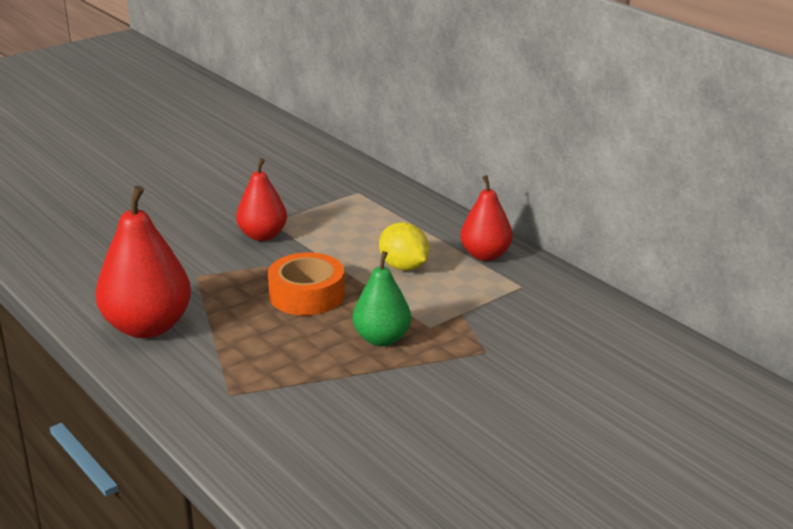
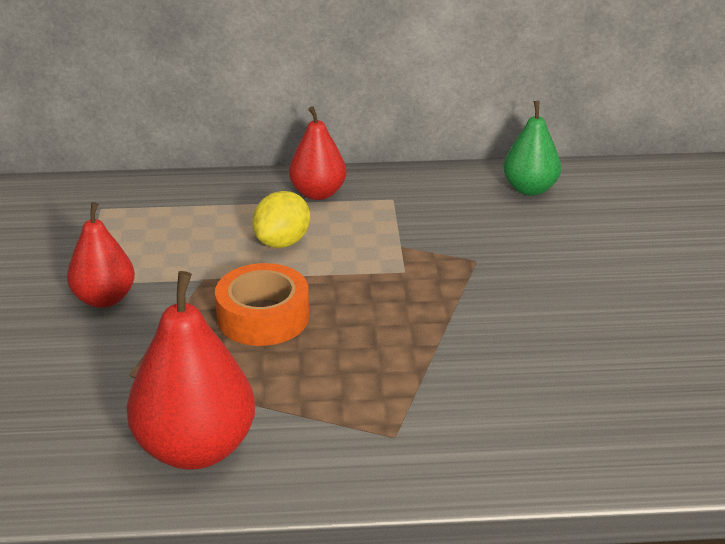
camera: 55 degrees left, 5 degrees up
green pear [353,251,411,346] -> green pear moved to [503,101,561,196]
yellow lemon [379,222,429,271] -> yellow lemon turned 60 degrees counterclockwise [252,191,310,248]

